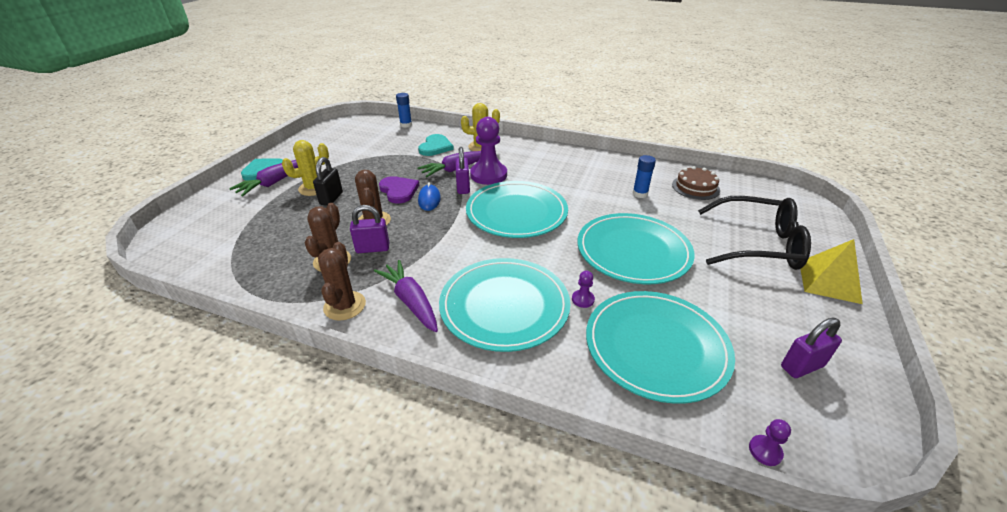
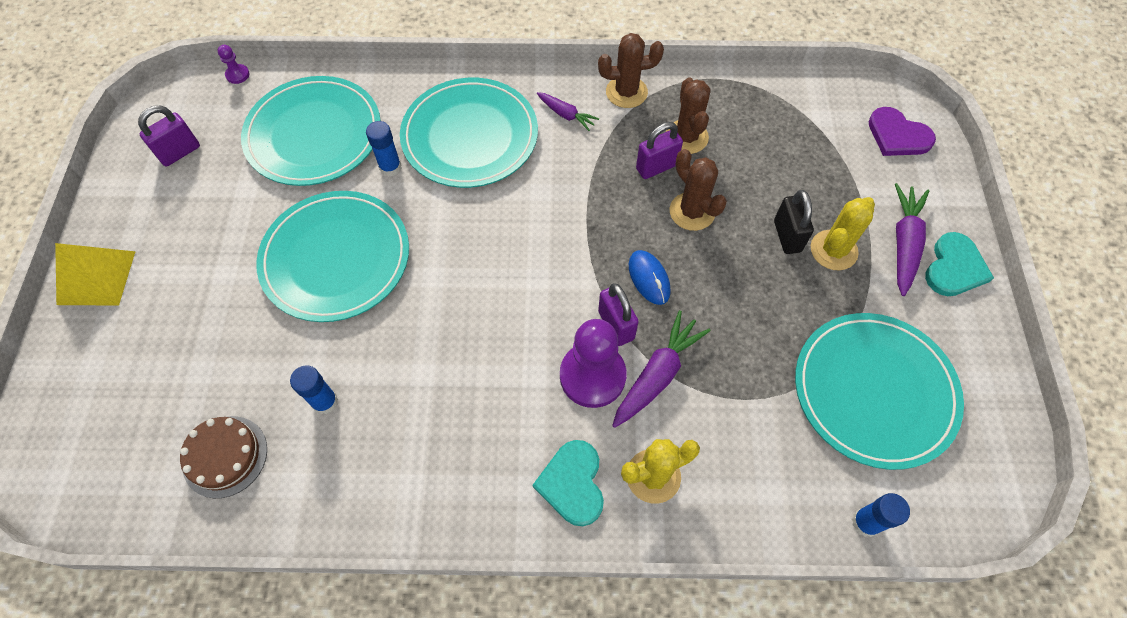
camera: 160 degrees right, 25 degrees up
brown cactus [318,242,366,321] -> brown cactus turned 75 degrees counterclockwise [598,33,664,108]
purple carrot [374,260,438,332] -> purple carrot [537,92,599,131], size x0.60
purple heart [379,176,419,203] -> purple heart moved to [868,107,936,156]
turquoise heart [418,134,454,156] -> turquoise heart moved to [532,440,604,526]
turquoise plate [466,181,568,238] -> turquoise plate moved to [795,313,964,470]
purple pawn [572,271,595,308] -> blue glue stick [366,121,401,177]
black glasses [698,196,811,270] -> none

